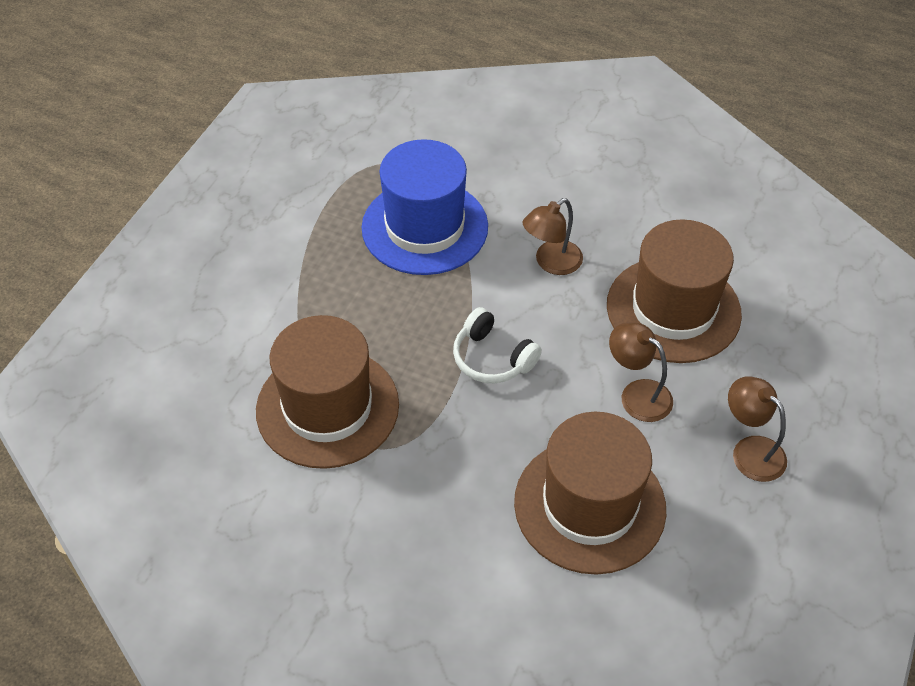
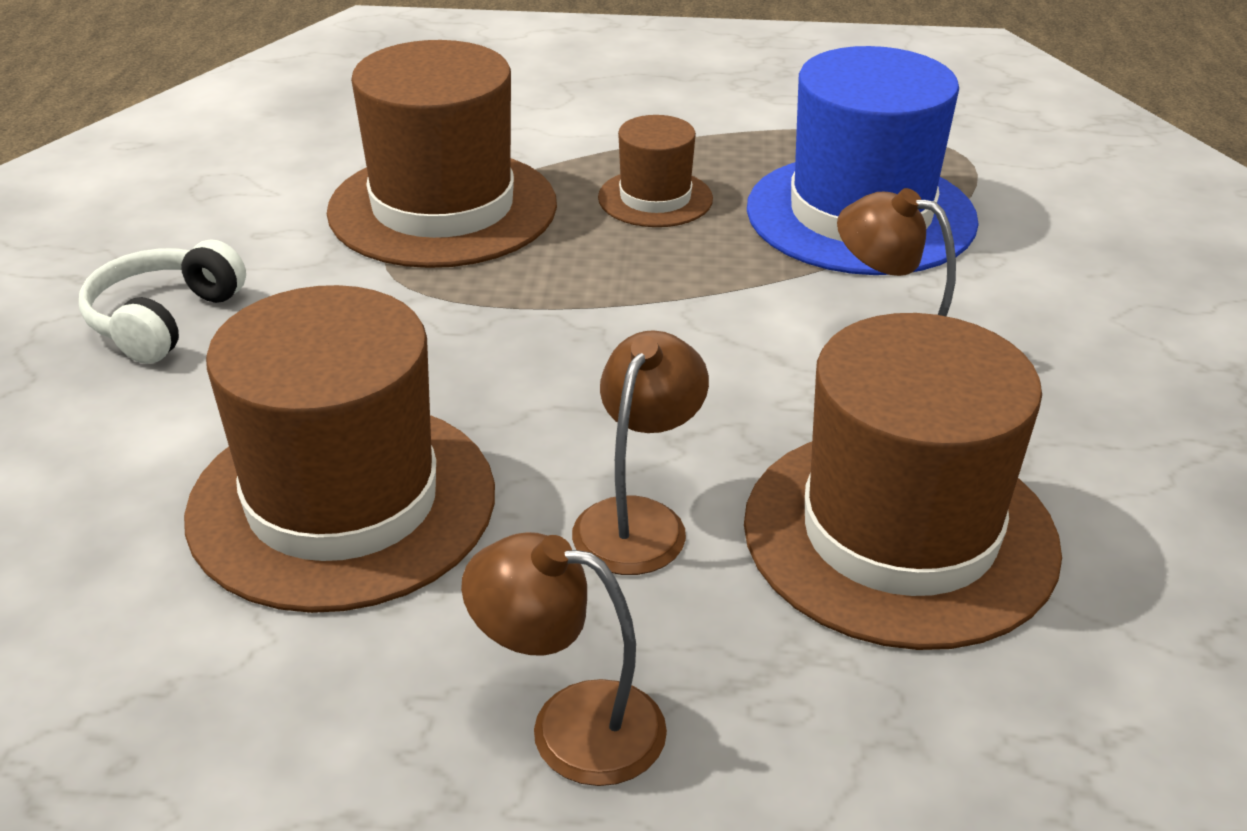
camera: 70 degrees right, 15 degrees down
white headphones [453,307,542,384] -> white headphones moved to [79,239,246,364]
brown lamp [728,376,787,482] -> brown lamp turned 105 degrees counterclockwise [461,532,667,786]
none -> brown hat [598,115,713,227]

